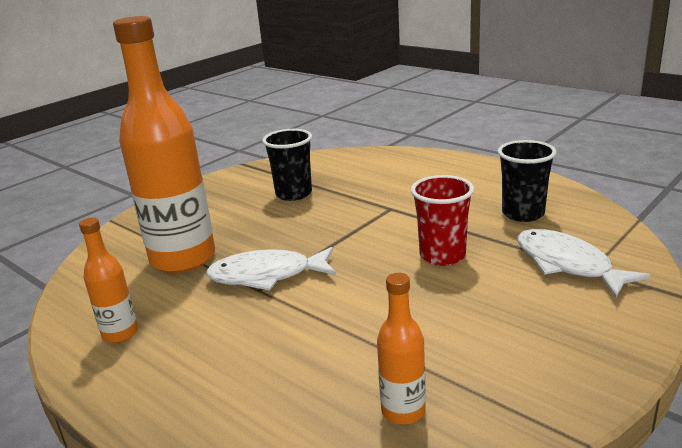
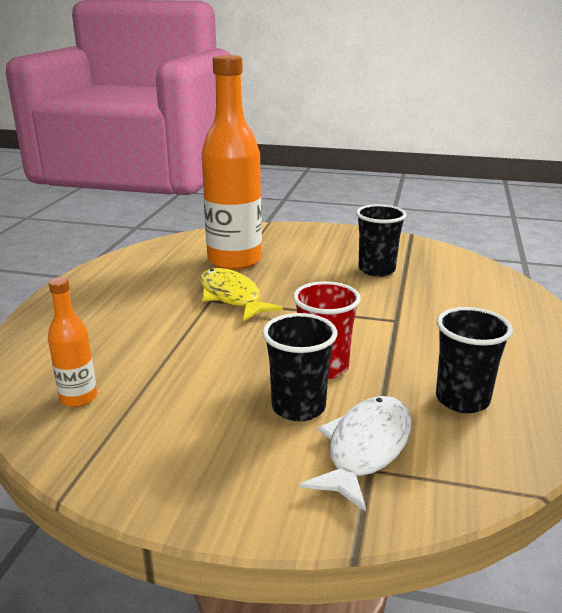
camera: 60 degrees right, 0 degrees up
orange bottle [79,218,138,343] -> none
white fish [206,247,336,291] -> yellow fish [200,268,283,321]
none -> black cup [262,313,337,422]

